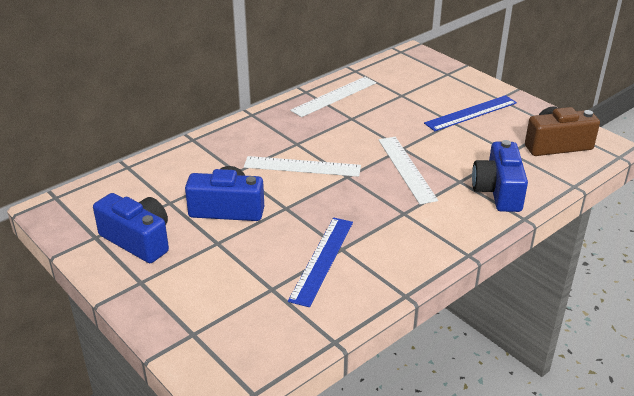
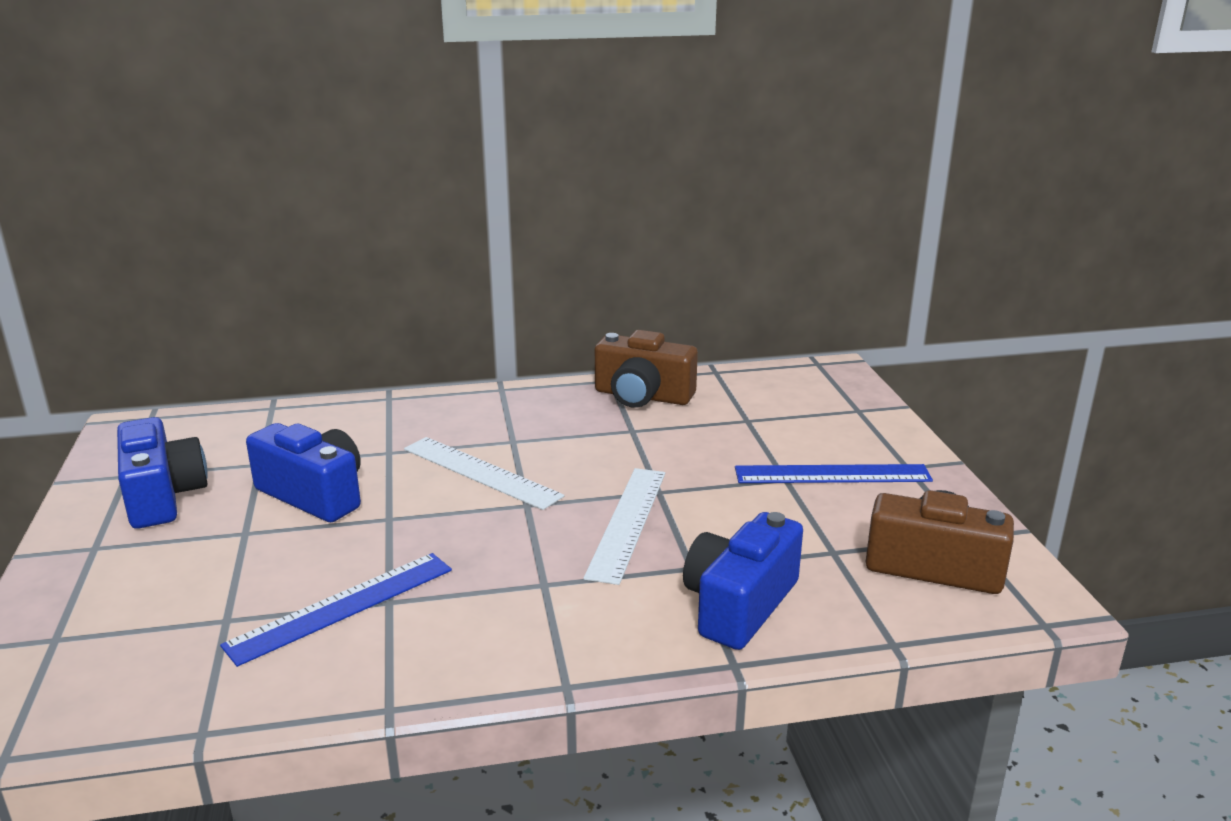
camera: 30 degrees right, 10 degrees down
white ruler [290,77,376,117] -> brown camera [595,330,698,408]

